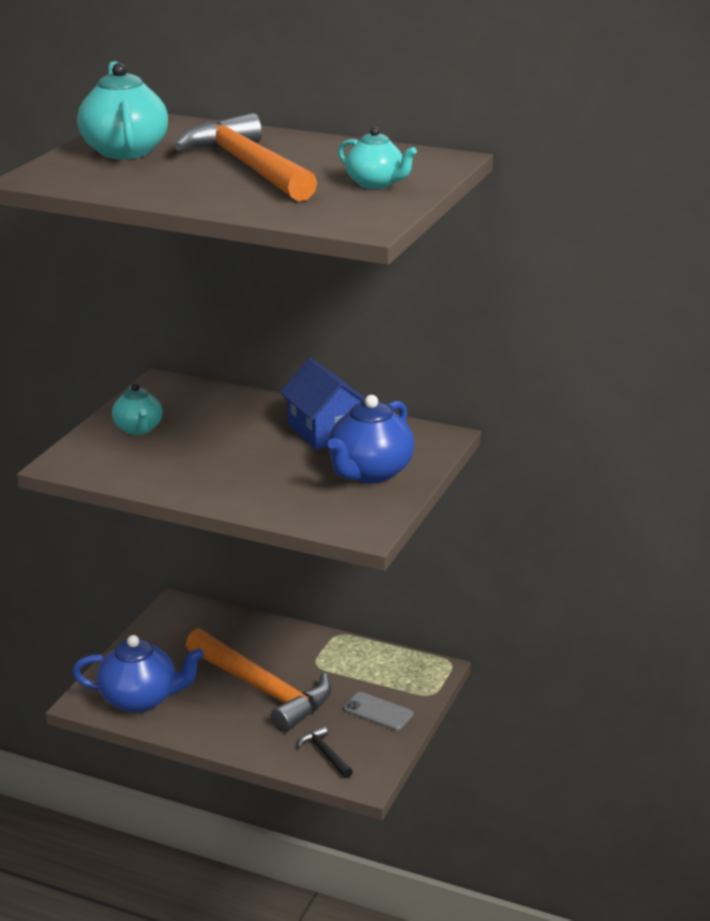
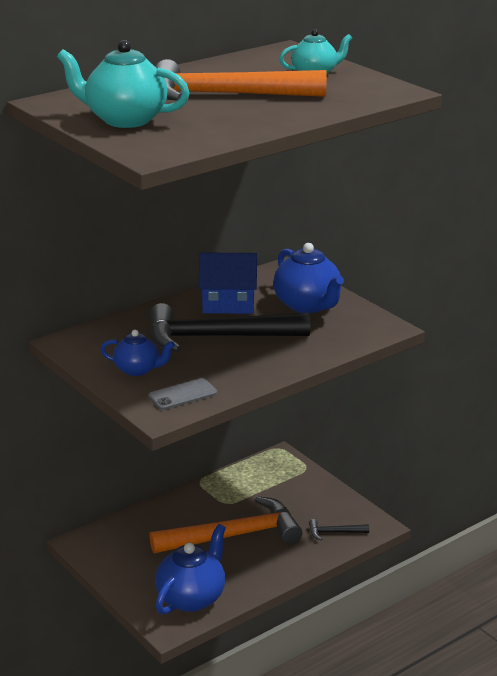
camera: 60 degrees left, 0 degrees up
turquoise teapot [112,384,163,435] -> blue teapot [100,330,175,376]
grey phone [344,692,414,731] -> grey phone moved to [148,378,217,410]
none -> black hammer [150,303,310,352]

